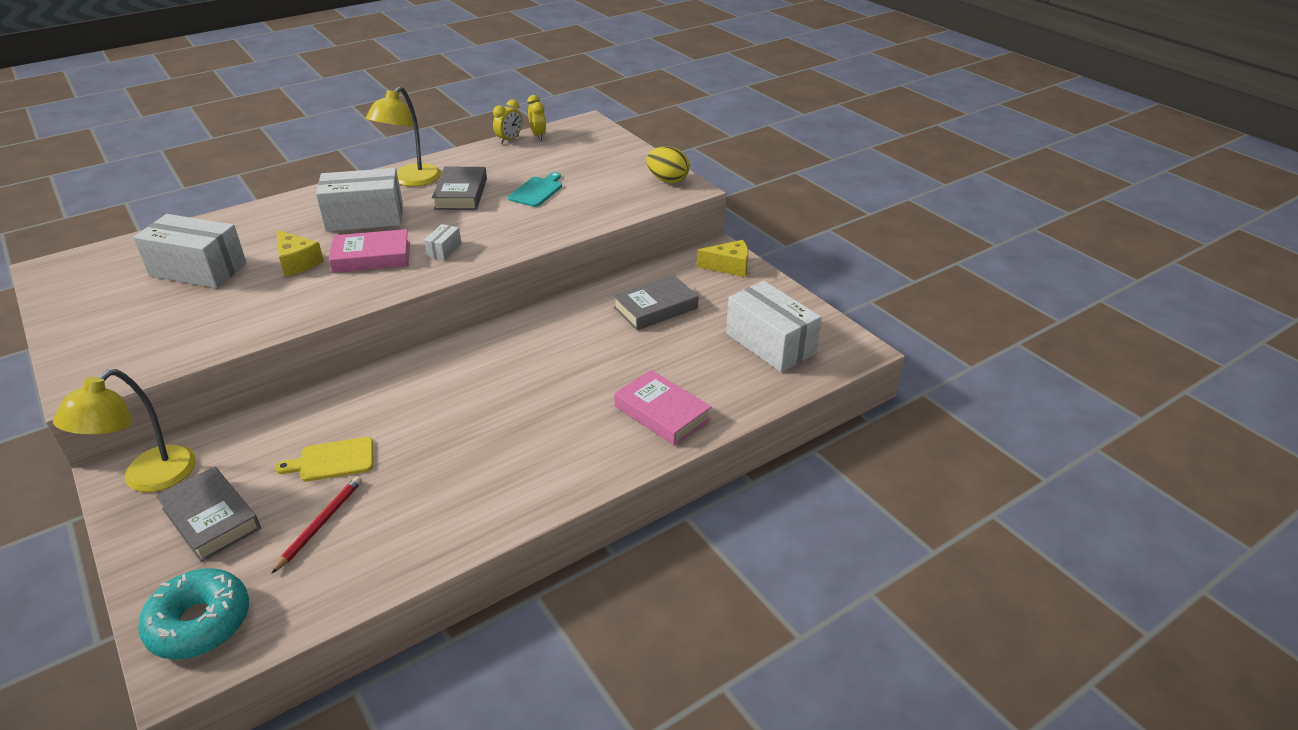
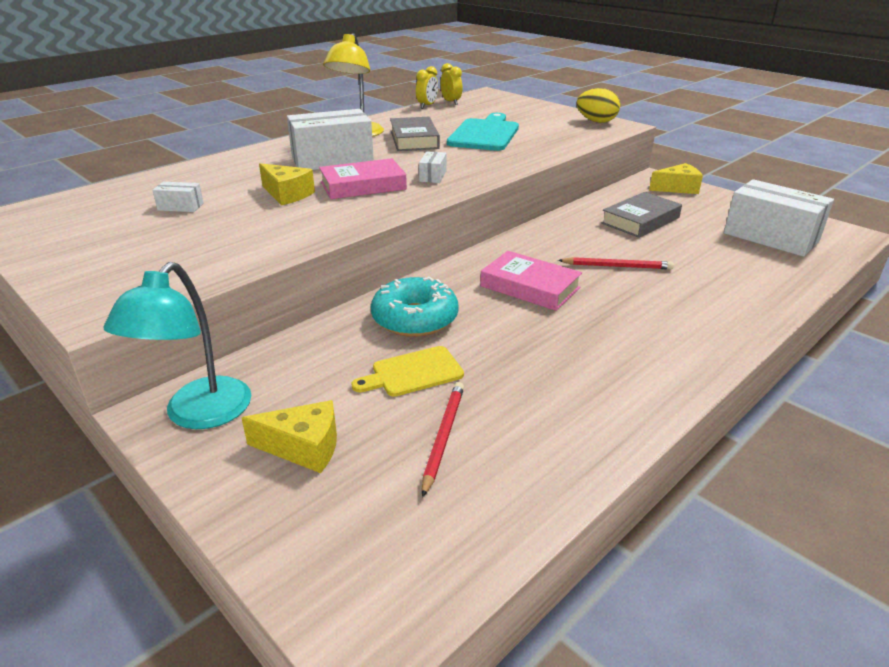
camera: 10 degrees left, 5 degrees down
yellow lamp [53,369,196,492] -> turquoise lamp [103,262,252,429]
white box [133,214,247,288] -> white box [152,182,204,212], size x0.44
turquoise donut [138,568,249,660] -> turquoise donut moved to [371,277,458,337]
grey book [156,466,261,562] -> yellow cheese [242,400,337,473]
turquoise cutting board [508,172,562,207] -> turquoise cutting board [447,113,519,151], size x1.66
pink book [614,370,711,446] -> pink book moved to [480,251,582,311]
none -> red pencil [558,257,674,269]

